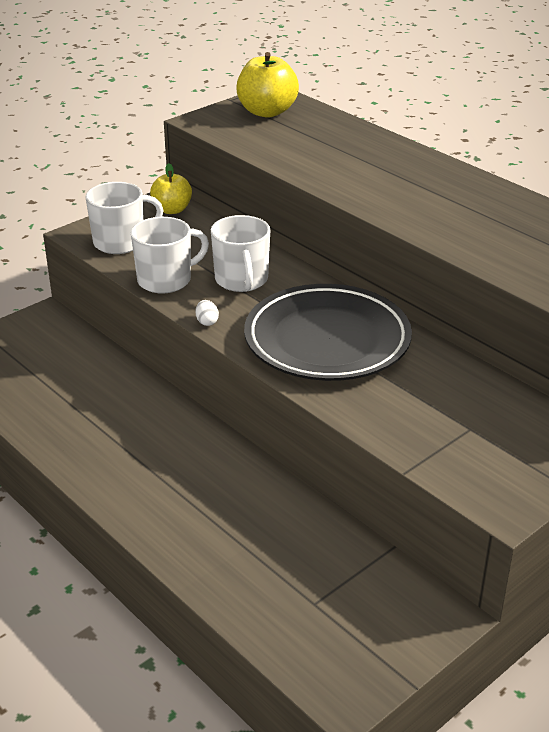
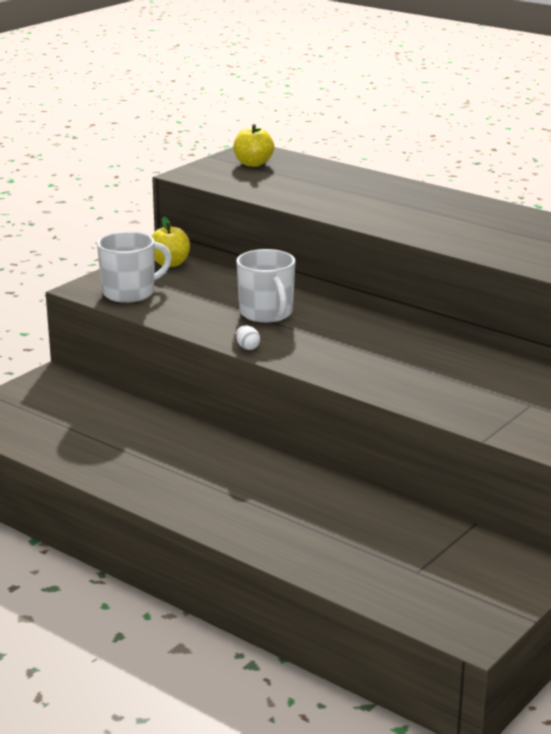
camera: 10 degrees left, 10 degrees down
white mug [131,217,209,294] -> none
yellow apple [236,52,299,118] -> yellow apple [233,124,274,167], size x0.66
black plate [244,284,412,381] -> none

